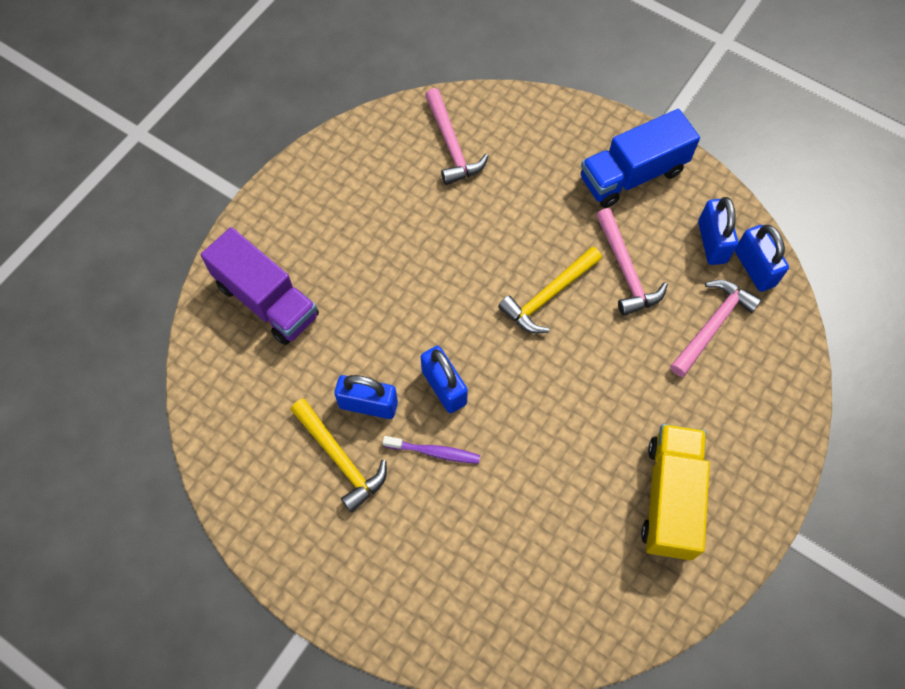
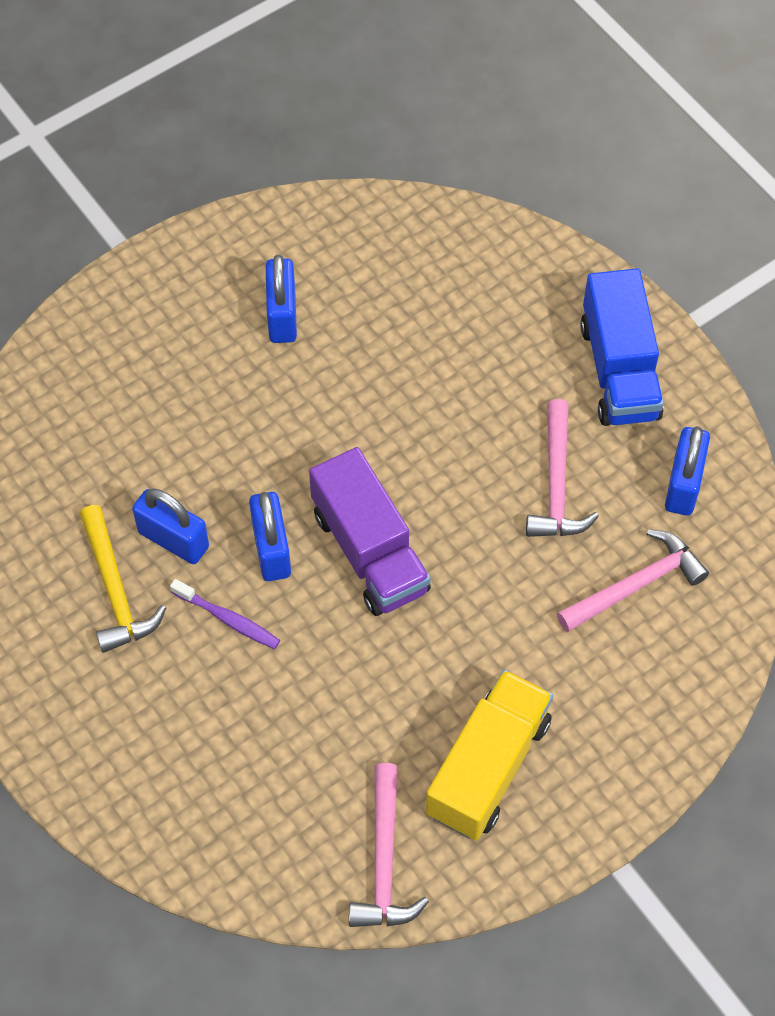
camera: 20 degrees right, 5 degrees down
purple truck [201,227,319,345] -> purple truck moved to [309,447,431,616]
pink hammer [425,88,489,185] -> pink hammer moved to [349,763,429,927]
yellow hammer [498,246,602,334] -> none
blue truck [581,109,700,208] -> blue truck turned 90 degrees counterclockwise [580,268,664,426]
blue padlock [735,225,789,292] -> blue padlock moved to [266,255,297,343]

